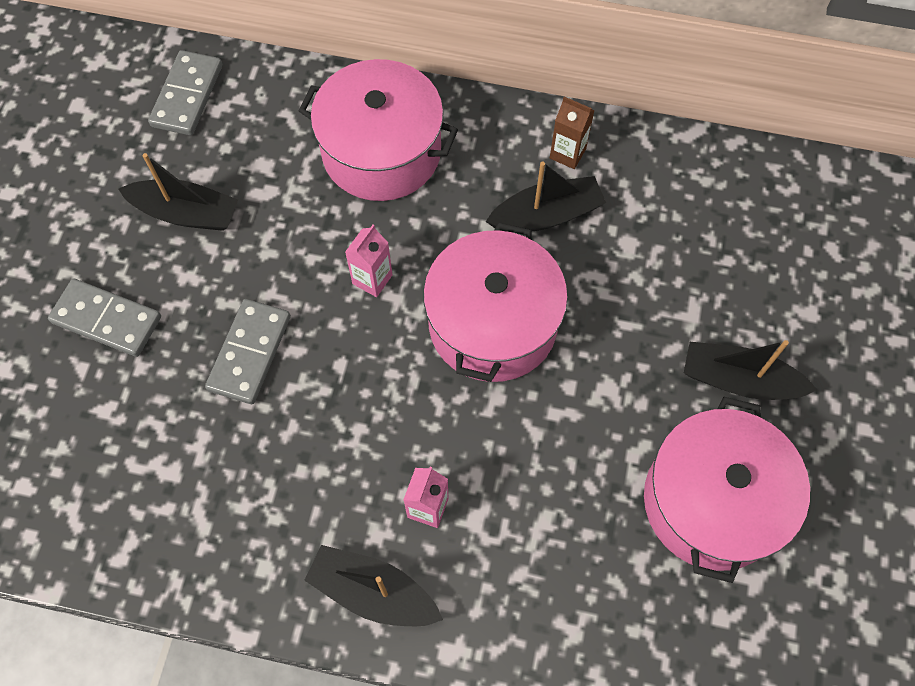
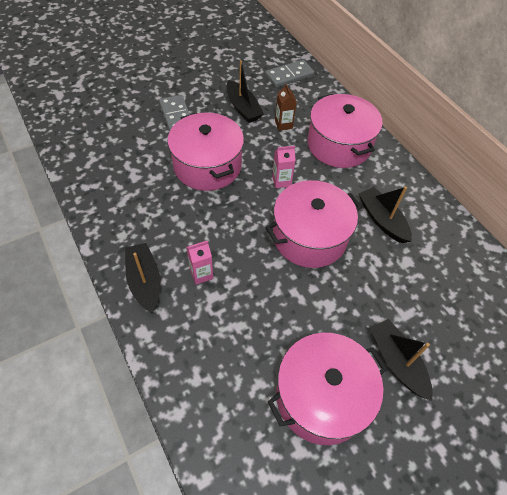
camera: 45 degrees right, 10 degrees down
grey domino [205,299,291,404] -> pink pot [167,112,244,191]
black boat [486,162,606,232] -> black boat turned 150 degrees counterclockwise [359,186,412,244]
brown carton [550,97,595,169] -> brown carton moved to [275,84,297,131]

